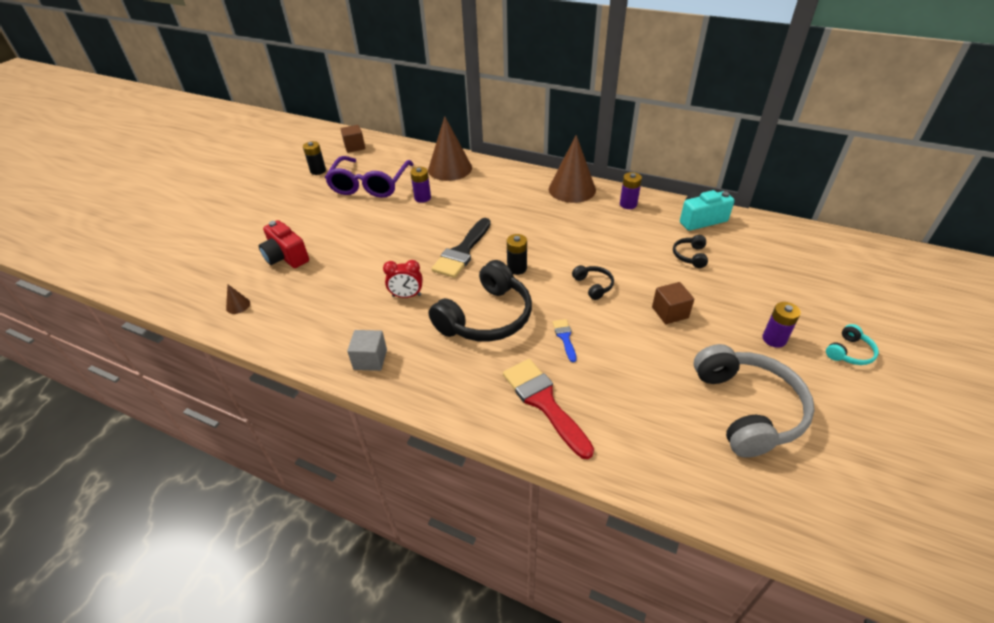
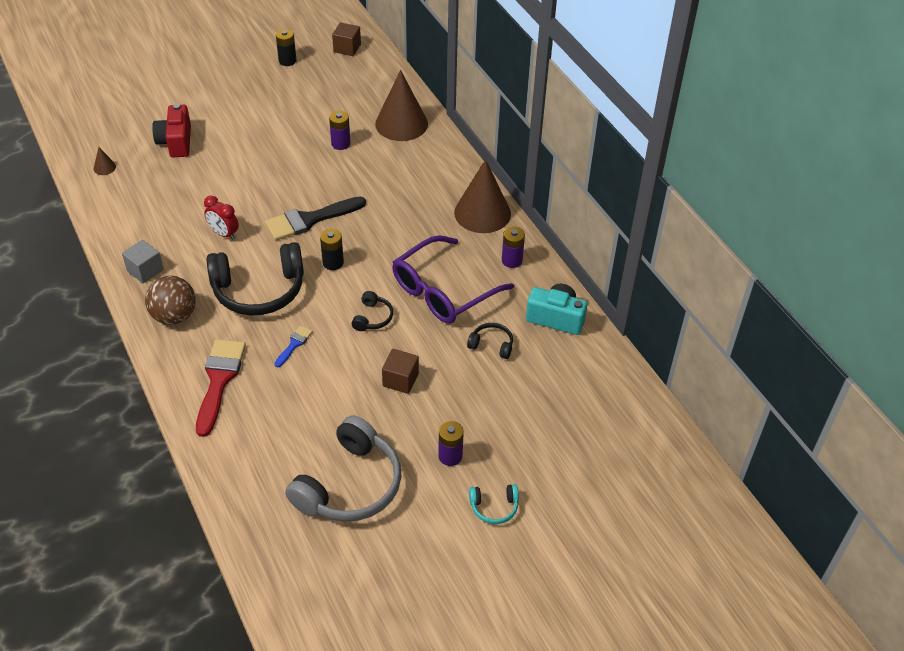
camera: 35 degrees right, 5 degrees up
purple glasses [325,156,414,198] -> purple glasses moved to [392,235,514,324]
black headphones [673,235,708,268] -> black headphones turned 60 degrees clockwise [467,323,513,359]
none -> brown ball [145,276,196,325]

